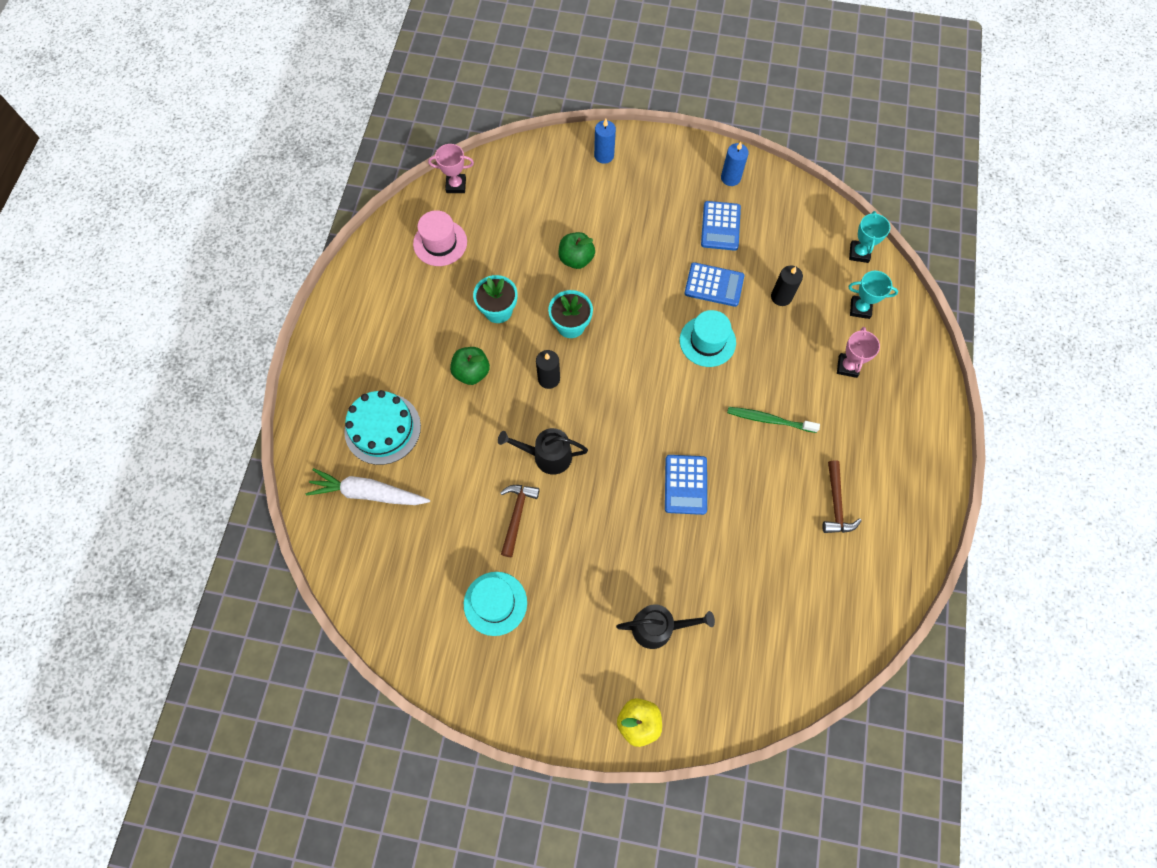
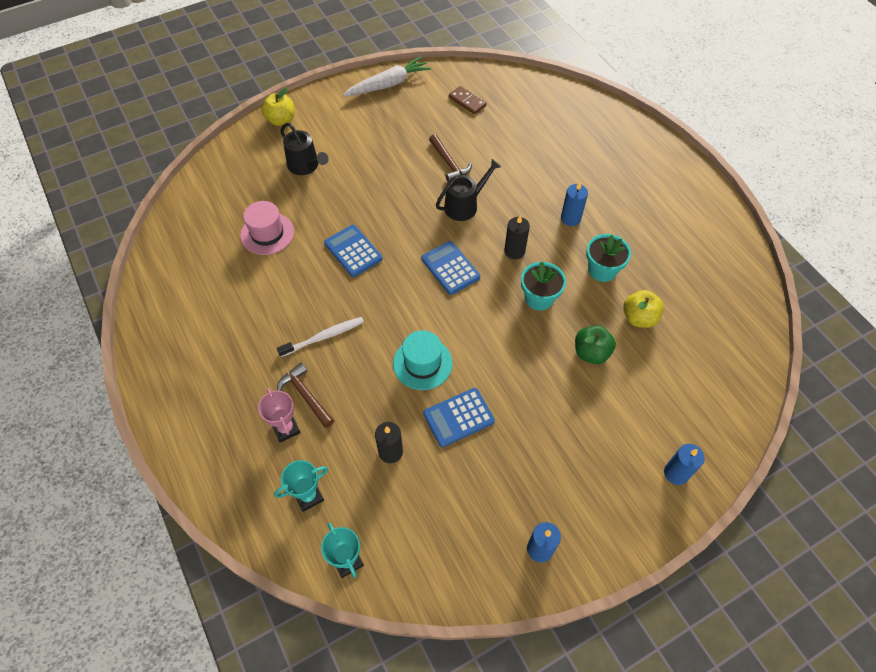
camera: 140 degrees right, 10 degrees down
white carrot [306,468,430,505] -> white carrot moved to [343,56,431,96]
turquoise cake [344,390,421,465] -> none
pink hat [413,210,467,266] -> pink hat moved to [240,201,294,255]
pink trophy [428,144,474,193] -> none
green apple [450,347,490,385] -> blue candle [561,182,588,226]
turquoise hat [464,572,527,636] -> none
black watering can [616,604,715,649] -> black watering can turned 90 degrees counterclockwise [280,123,329,175]
blue calculator [701,201,741,251] -> blue calculator moved to [421,241,480,295]
green toothbrush [727,407,820,433] -> white toothbrush [277,317,364,357]
brown hammer [822,461,862,533] -> brown hammer moved to [277,362,334,428]
none -> brown domino [449,86,486,114]
none -> yellow apple [623,290,664,328]

